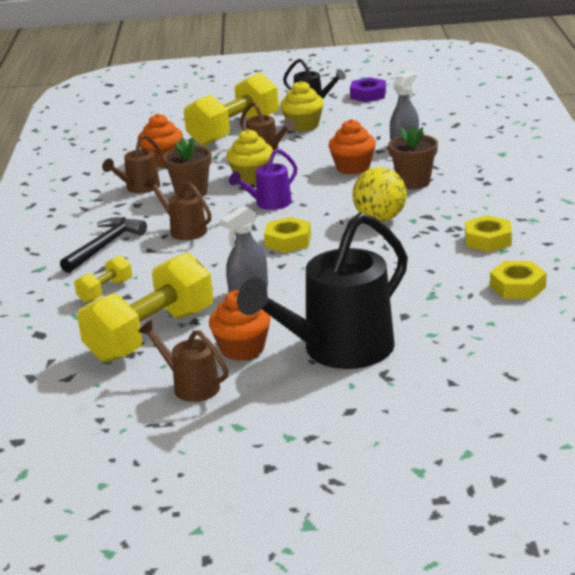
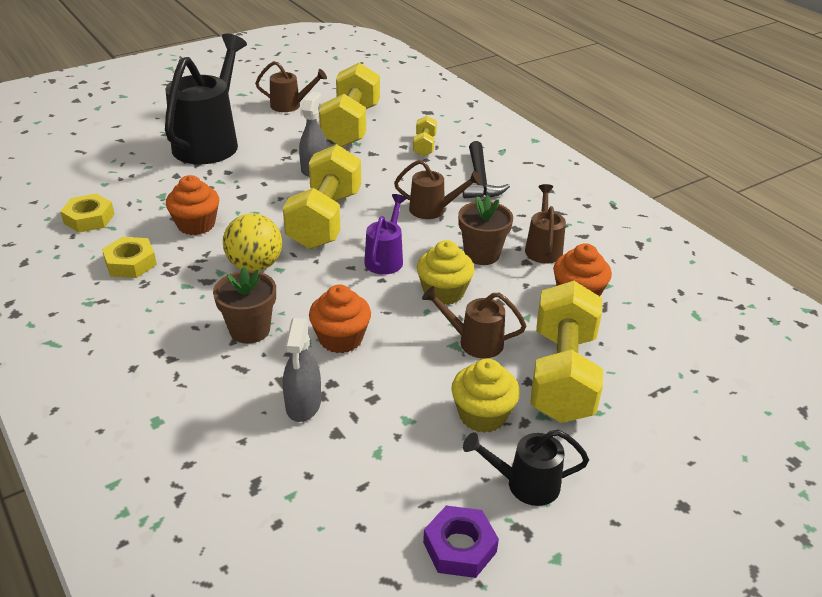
camera: 145 degrees right, 10 degrees up
orange cupcake [209,290,271,361] -> orange cupcake moved to [166,175,219,235]
yellow nut [264,217,311,253] -> yellow dumbbell [283,144,361,249]

